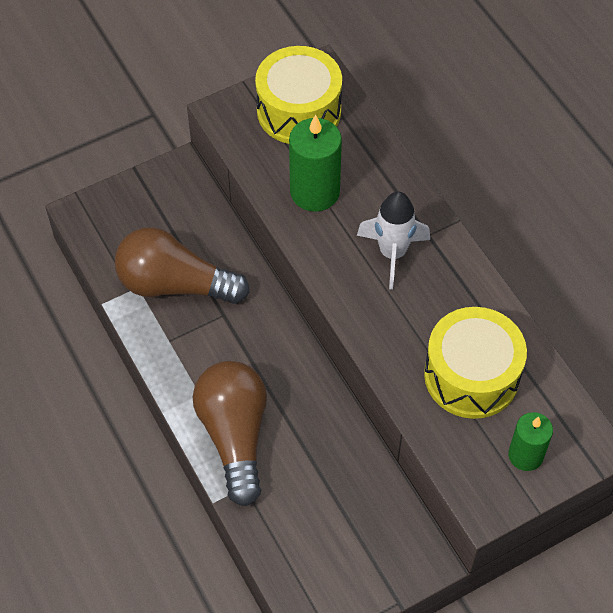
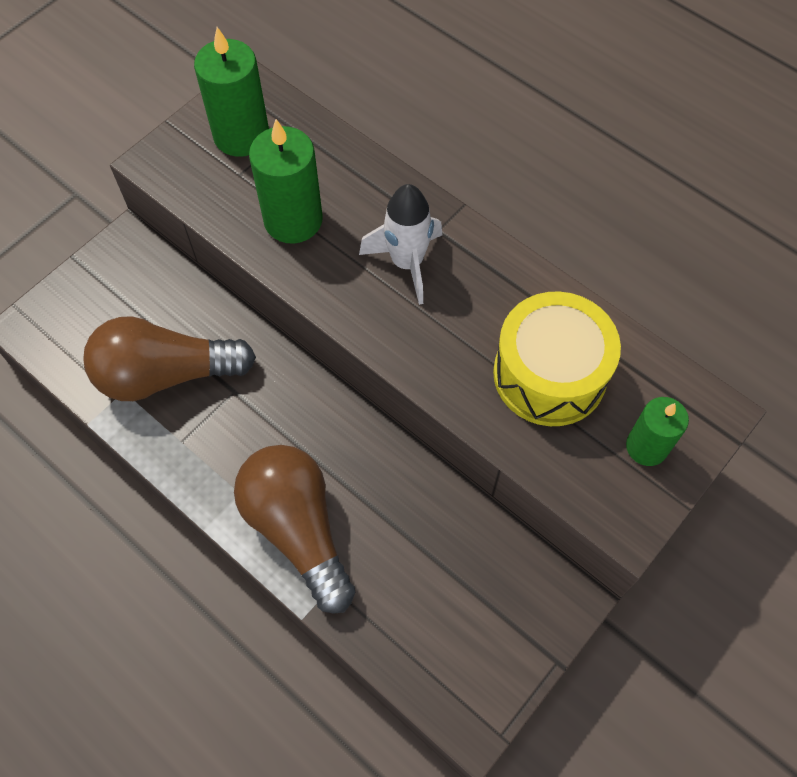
camera: 20 degrees left, 5 degrees up
yellow drum [255,46,342,144] -> green candle [194,27,269,157]

